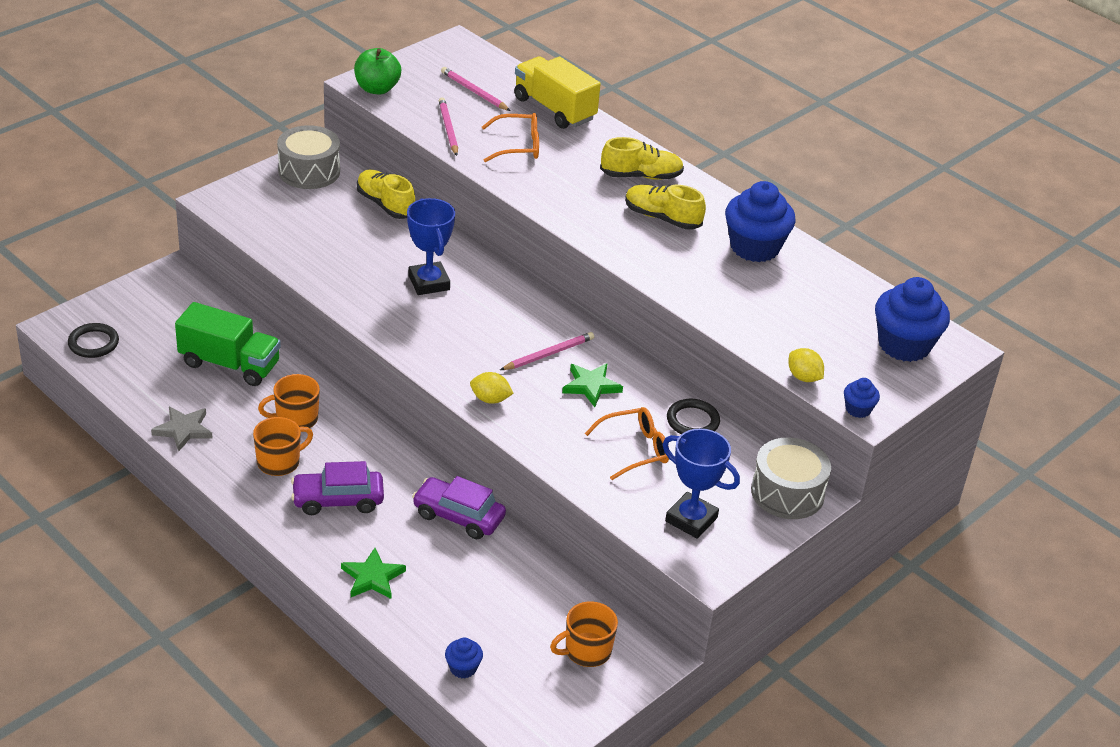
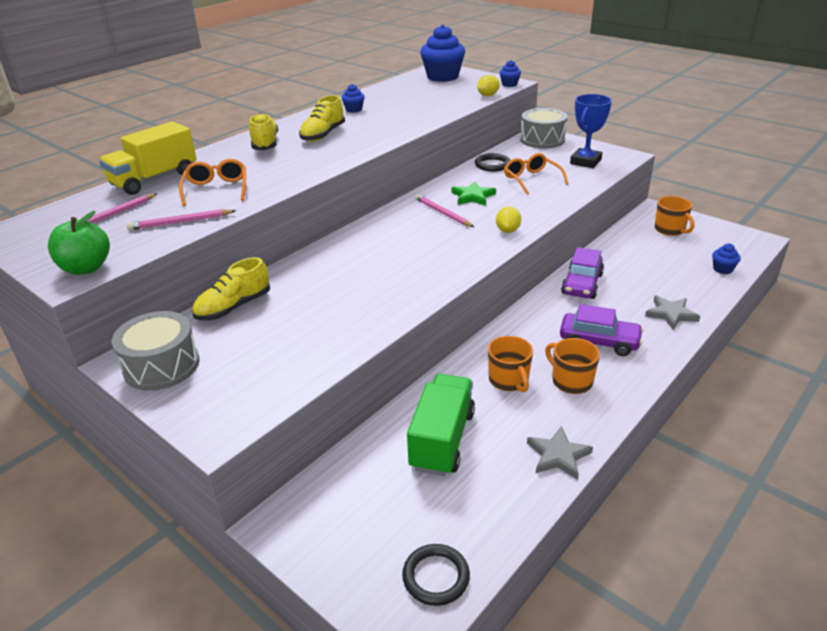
camera: 90 degrees left, 5 degrees down
purple car [291,461,384,515] -> purple car turned 60 degrees counterclockwise [560,304,644,356]
green star [341,548,406,599] -> grey star [645,295,700,330]
blue trophy [407,198,455,295] -> none
blue cupcake [725,181,796,262] -> blue cupcake [342,84,365,113], size x0.46

